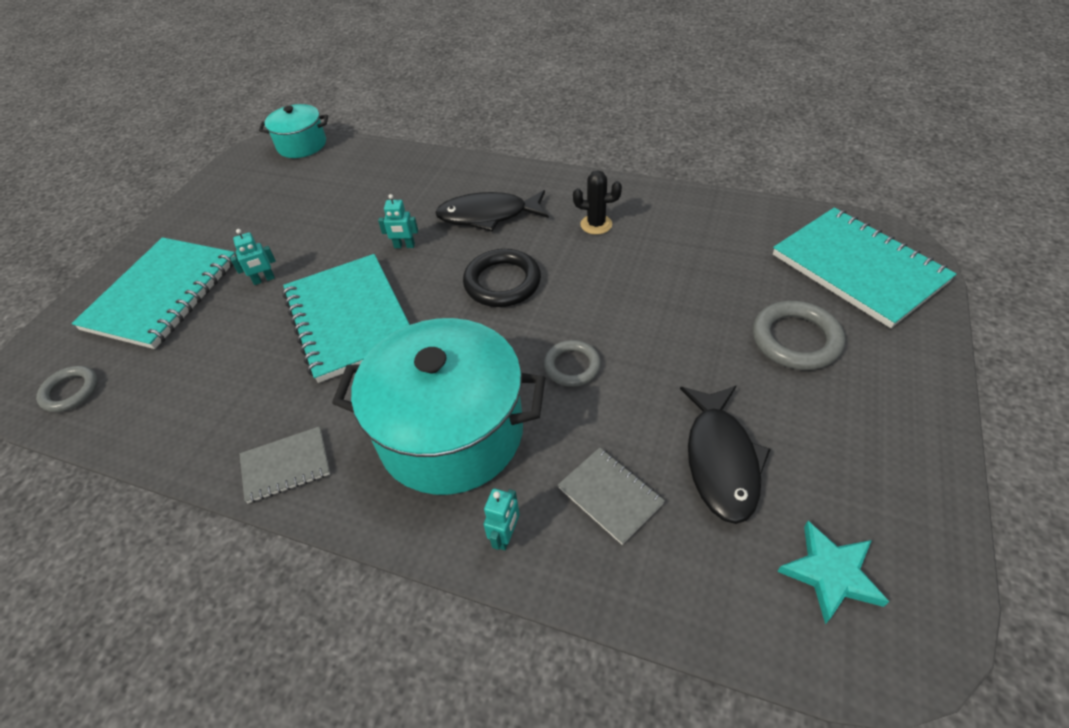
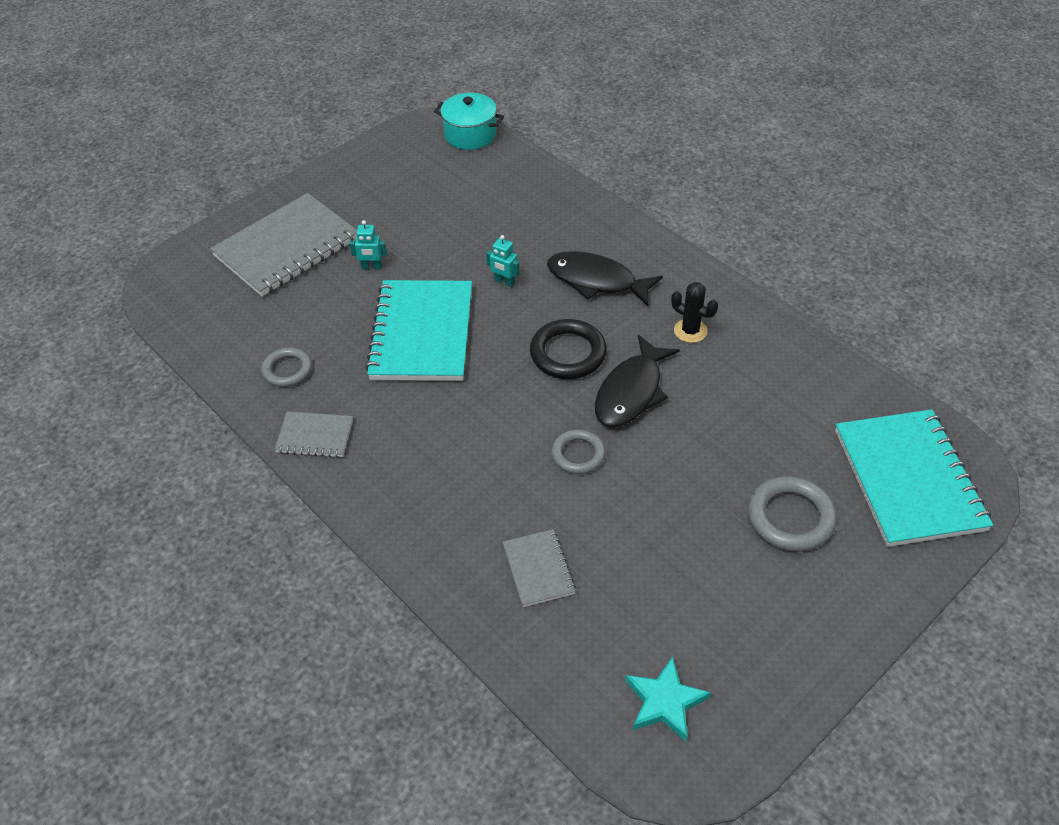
camera: 25 degrees right, 0 degrees up
grey ring [36,366,98,412] -> grey ring moved to [261,347,312,387]
turquoise notebook [72,237,235,349] -> grey notebook [210,193,357,296]
turquoise pot [332,318,545,495] -> none
turquoise robot [483,489,520,550] -> none
black fish [680,386,771,524] -> black fish moved to [595,335,680,428]

